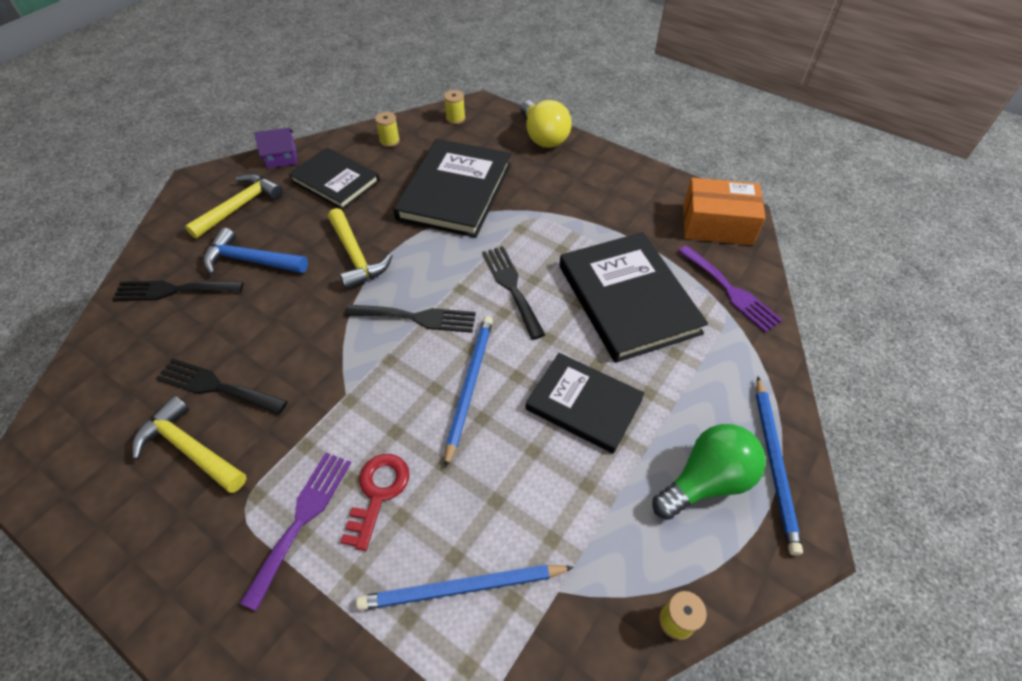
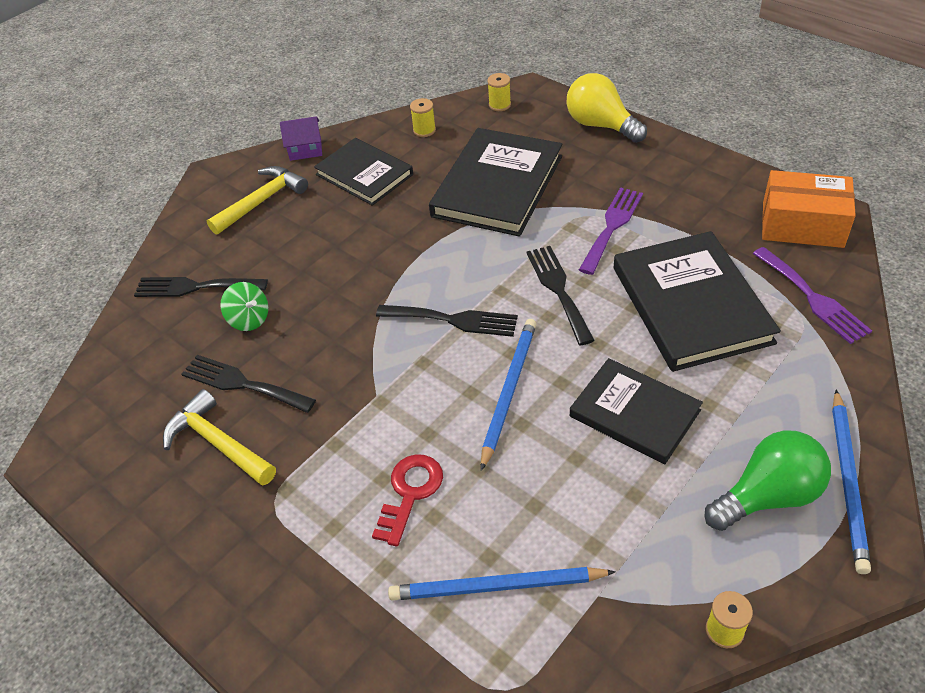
camera: 10 degrees right, 5 degrees down
blue hammer [203,228,308,275] -> none
purple fork [240,452,351,611] -> purple fork moved to [579,187,643,275]
yellow hammer [328,208,392,290] -> none
yellow light bulb [520,100,572,148] -> yellow light bulb turned 150 degrees clockwise [567,73,647,143]
none -> green spinning top [220,282,268,331]

